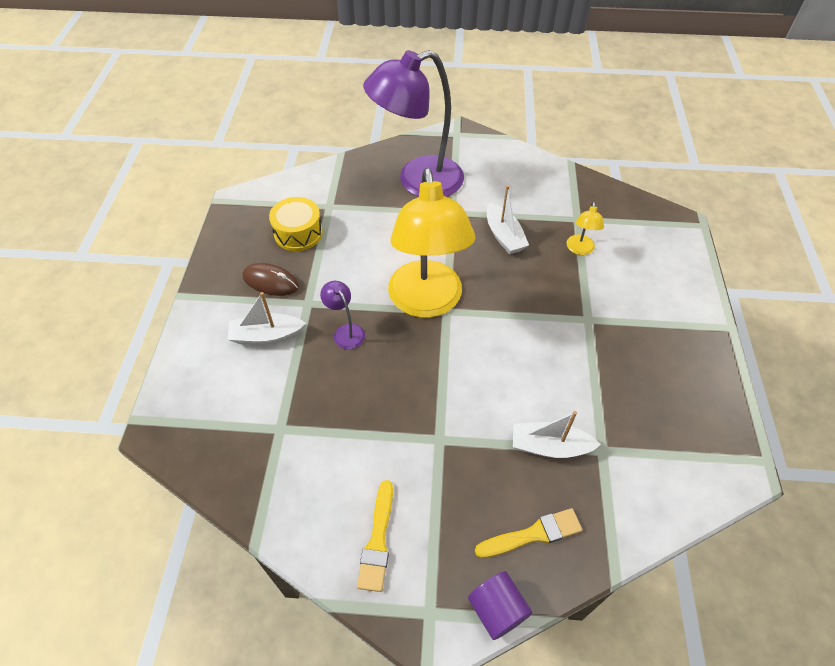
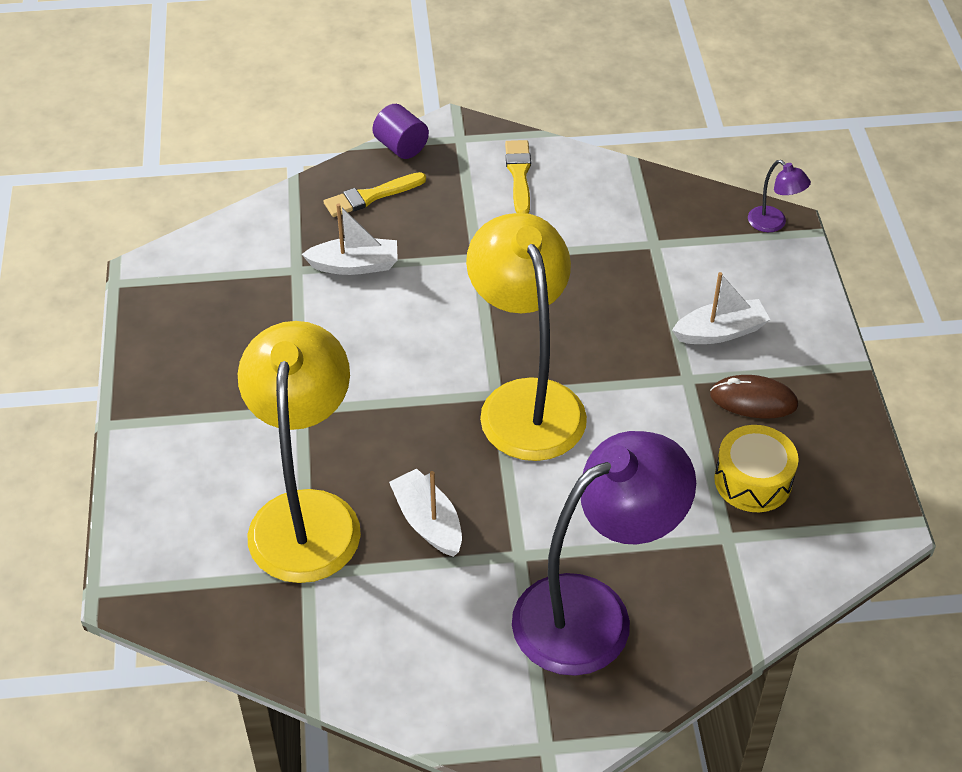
camera: 170 degrees right, 5 degrees down
purple lamp [320,281,365,349] -> purple lamp moved to [748,160,811,232]
yellow lamp [566,202,604,255] -> yellow lamp [238,321,361,583], size x2.50

